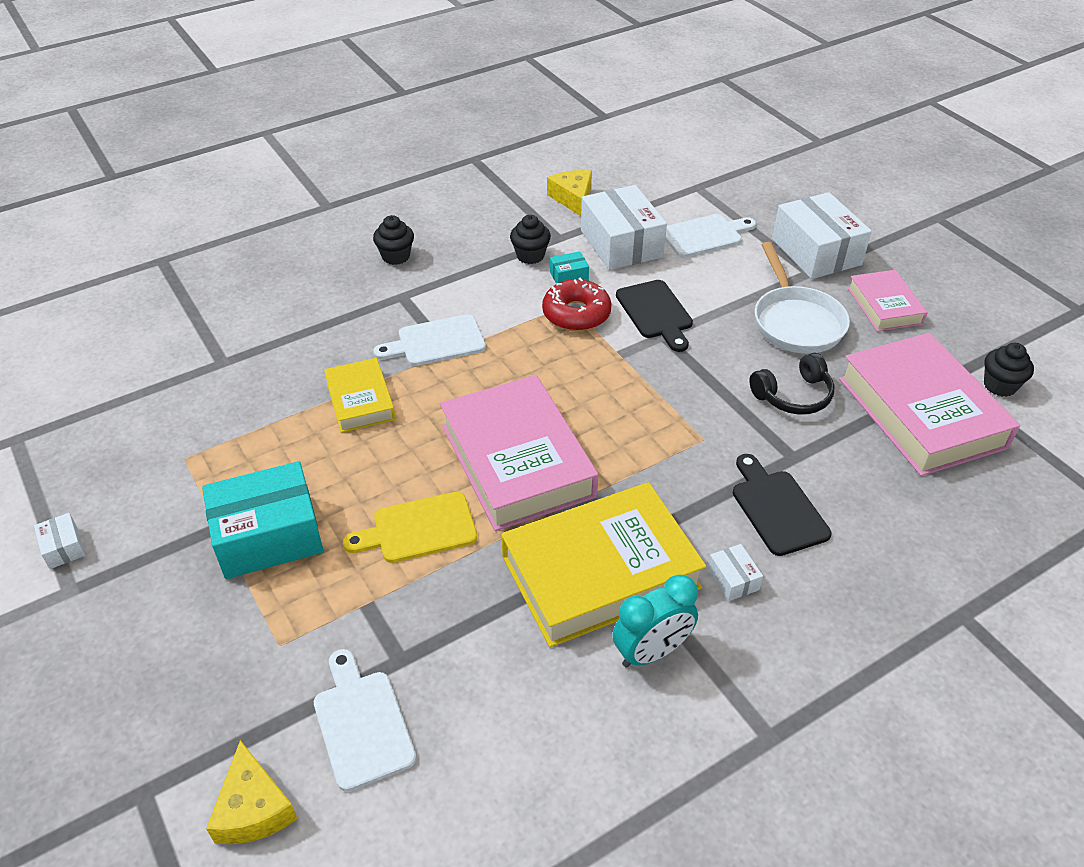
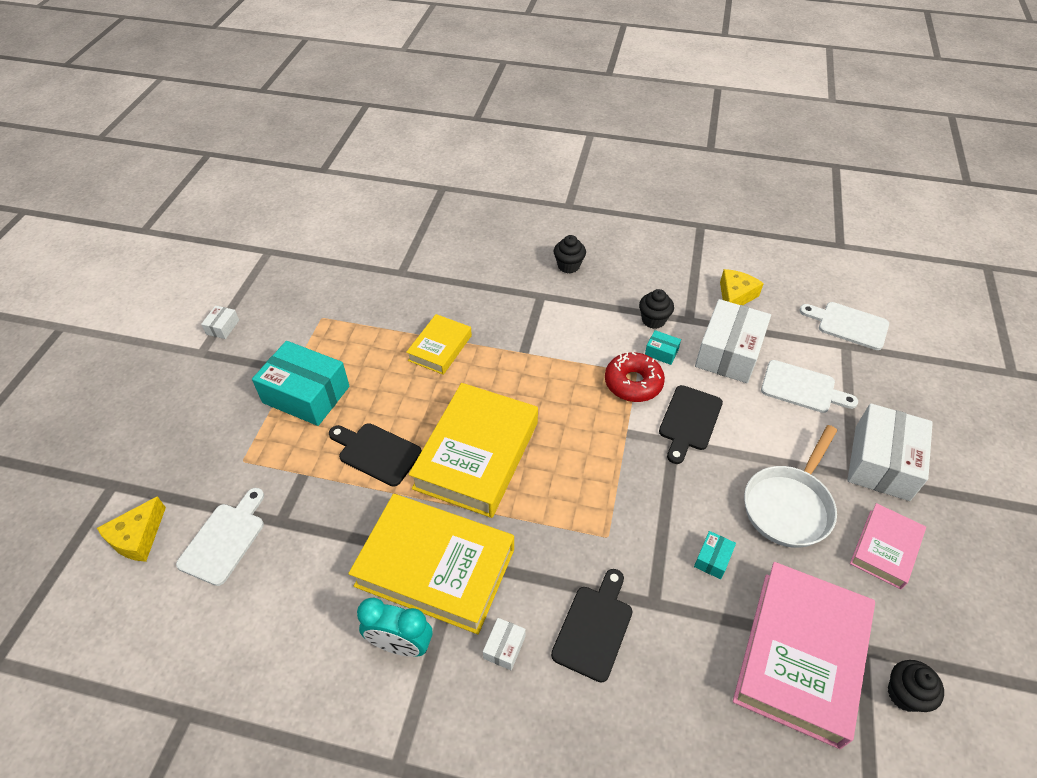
camera: 45 degrees right, 5 degrees up
yellow cutting board [343,492,477,563] -> black cutting board [329,423,422,487]
white cutting board [373,314,486,366] -> white cutting board moved to [799,302,889,350]
pink book [440,375,598,531] -> yellow book [409,383,538,518]
black headphones [749,353,835,415] -> turquoise box [694,531,736,579]

